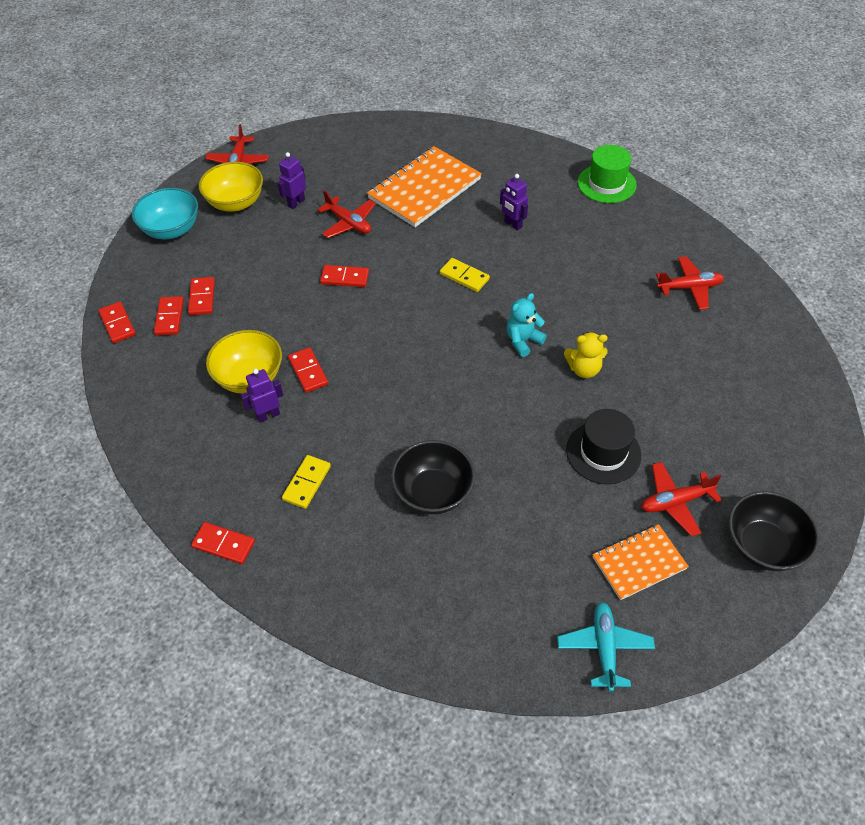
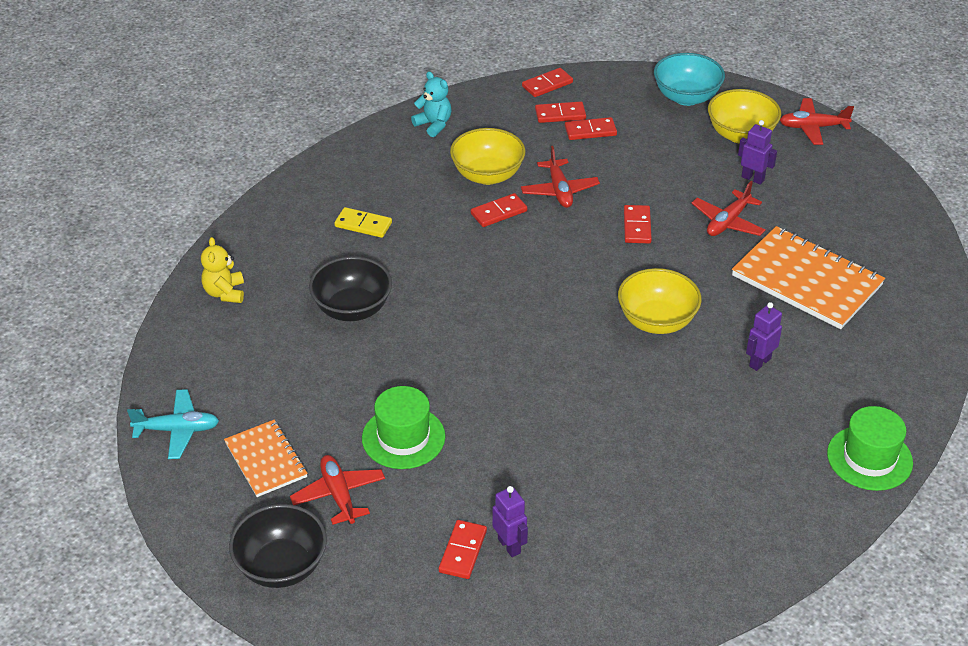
camera: 85 degrees right, 10 degrees down
red domino [191,522,255,564] -> red domino moved to [439,520,487,579]
purple robot [241,369,283,423] -> purple robot moved to [492,486,528,557]
yellow domino [440,258,490,292] -> yellow bowl [618,268,702,334]
turquoise teddy bear [506,293,547,357] -> turquoise teddy bear moved to [411,71,451,137]
yellow teddy bear [564,332,608,378] -> yellow teddy bear moved to [201,237,244,303]
black hat [566,409,641,484] -> green hat [362,386,445,469]
red plane [656,256,724,310] -> red plane moved to [521,146,600,208]

